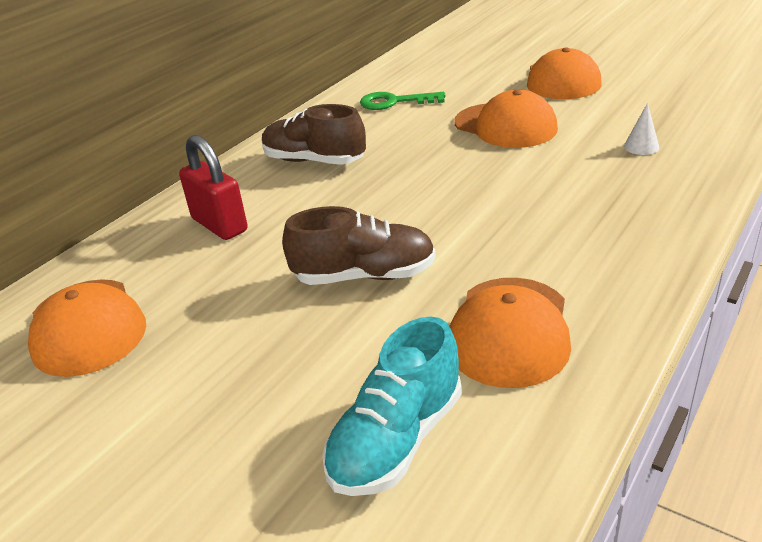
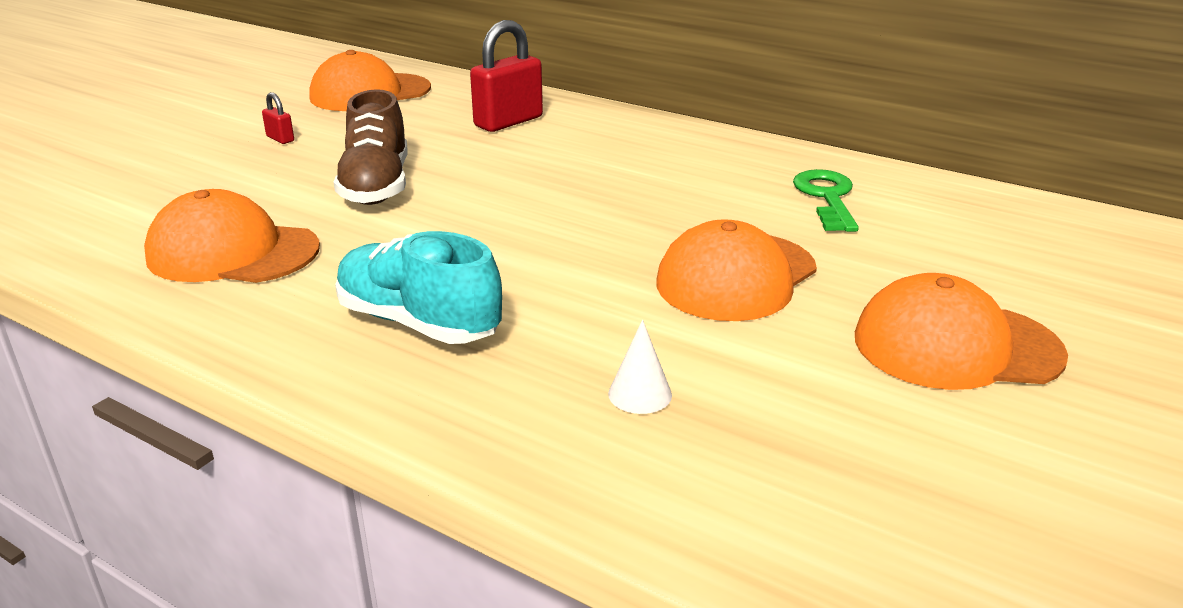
camera: 85 degrees right, 5 degrees down
brown shoe [262,104,366,165] -> none
turquoise shoe [322,317,462,496] -> turquoise shoe moved to [335,231,502,344]
none -> red padlock [262,92,294,144]

